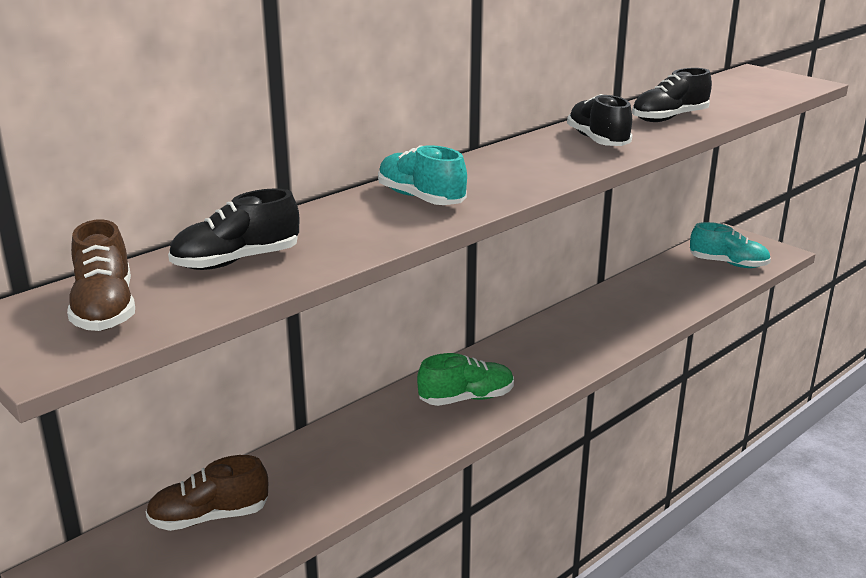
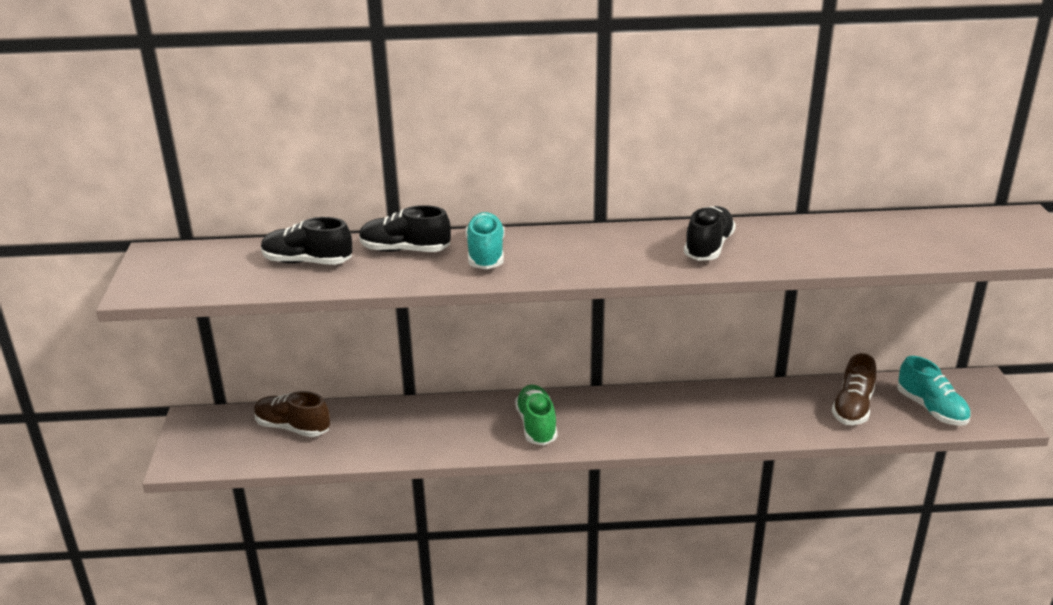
camera: 40 degrees right, 5 degrees up
brown shoe [67,219,135,331] -> brown shoe moved to [832,353,876,425]
green shoe [417,353,514,406] -> green shoe turned 120 degrees counterclockwise [515,385,557,445]
black shoe [632,68,712,122] -> black shoe moved to [359,205,451,252]

